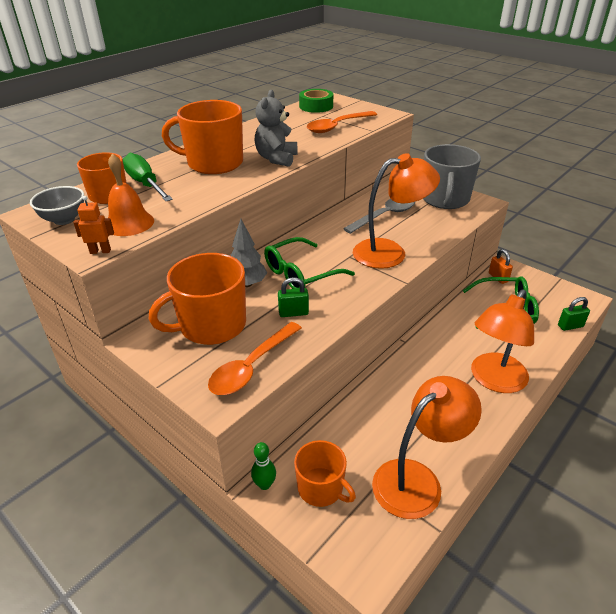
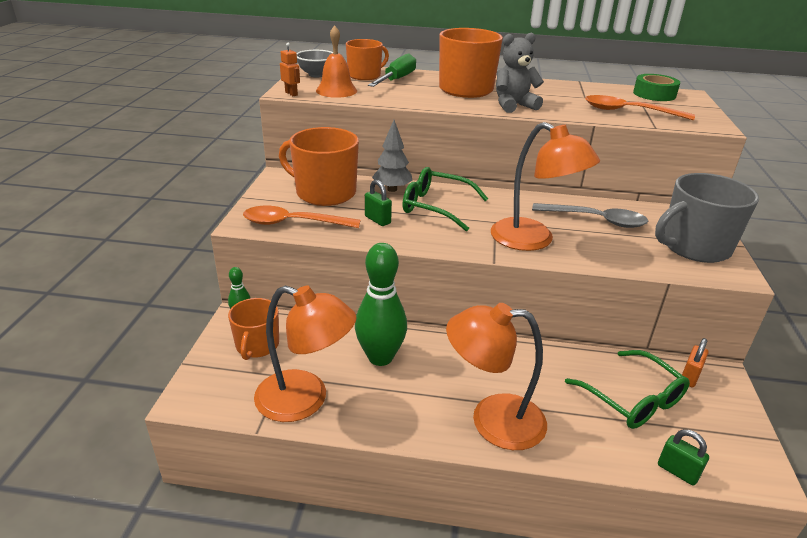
camera: 55 degrees right, 5 degrees down
none -> green bowling pin [355,243,407,366]

